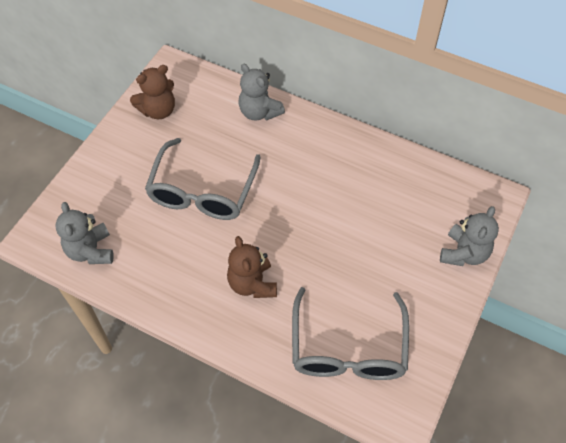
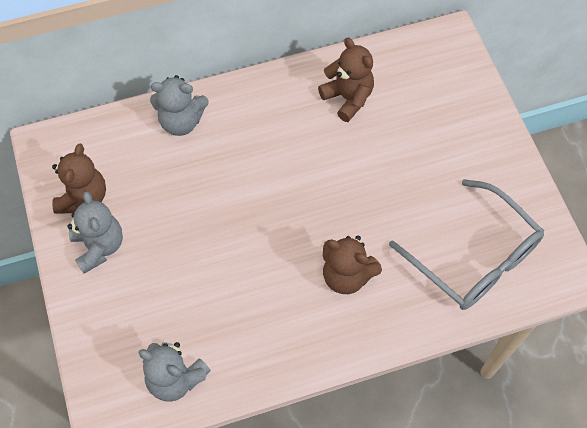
camera: 45 degrees left, 5 degrees up
grey glasses [145,138,261,220] -> none
grey teddy bear [440,206,499,266] -> grey teddy bear moved to [67,191,123,274]
none -> brown teddy bear [318,38,374,122]

